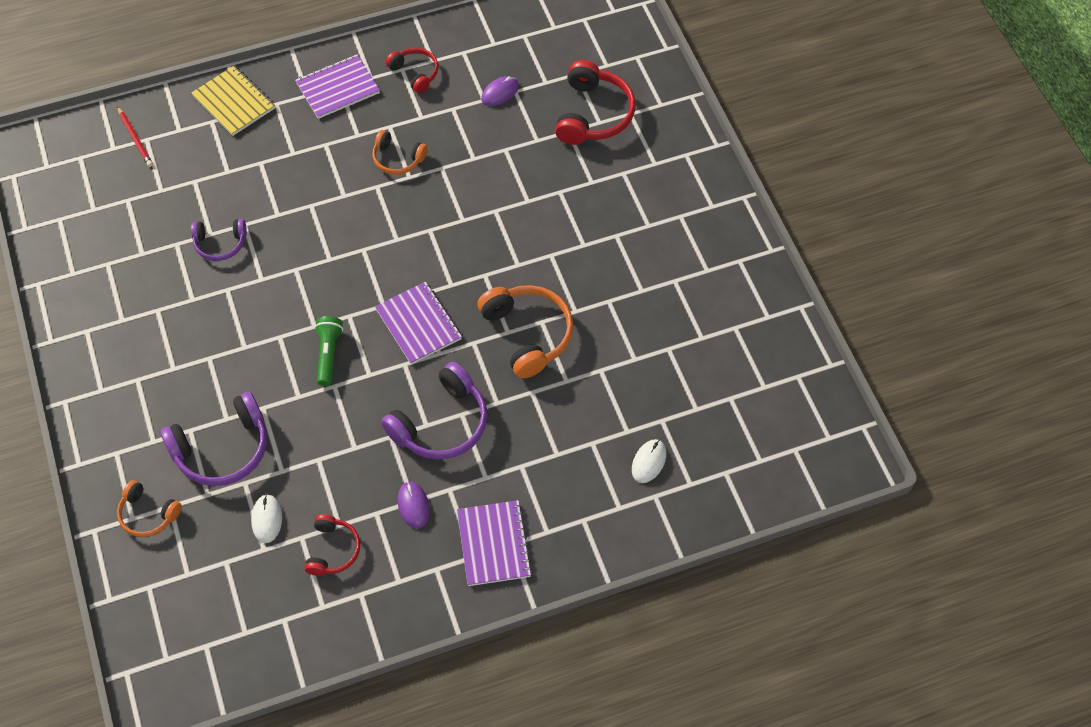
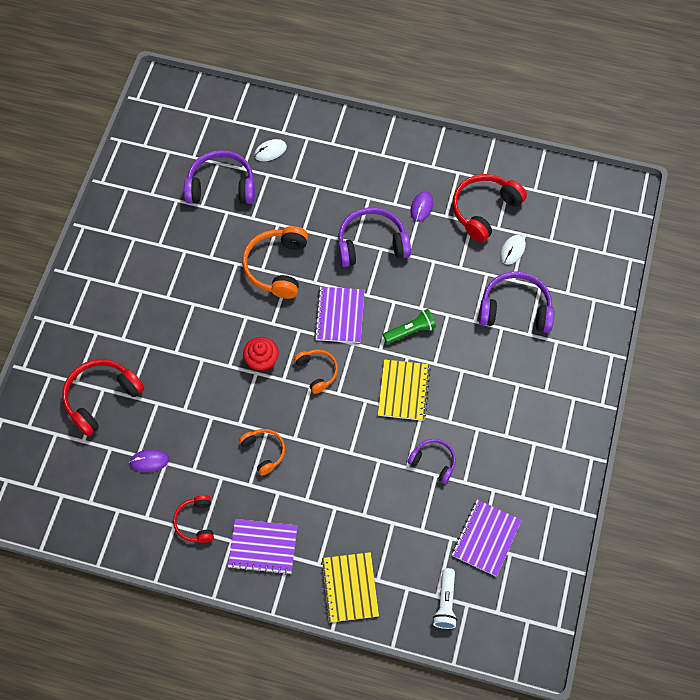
camera: 145 degrees left, 5 degrees up
red pencil [117,106,153,167] -> white flashlight [433,568,457,629]
orange headphones [117,480,182,537] -> orange headphones moved to [294,349,338,394]
red headphones [305,514,360,576] -> red headphones [453,174,527,243], size x1.72
green flashlight [315,316,343,386] -> green flashlight turned 150 degrees counterclockwise [383,309,436,344]
purple notebook [457,500,532,586] -> purple notebook moved to [452,500,522,577]
none -> purple headphones [184,150,255,204]
none -> red cupcake [243,337,279,372]
none -> yellow notebook [378,359,431,421]

